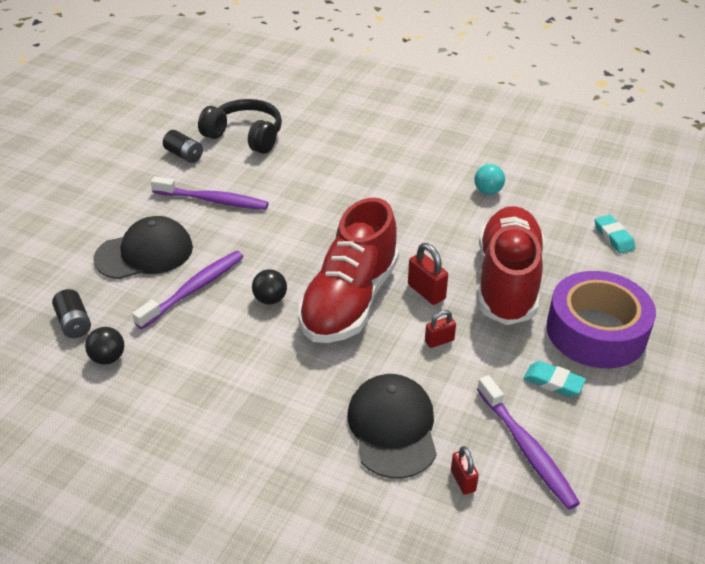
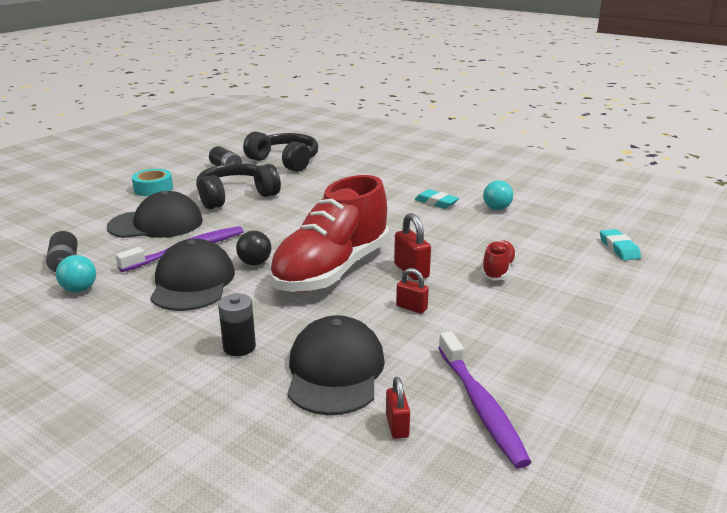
camera: 10 degrees right, 15 degrees down
black ball [85,327,124,365] -> turquoise ball [56,255,96,292]
purple toothbrush [151,176,269,210] -> black headphones [196,163,281,209]
red padlock [425,310,456,348] -> red padlock turned 45 degrees clockwise [396,268,429,314]
red shoe [478,206,544,325] -> red shoe [481,240,517,281], size x0.43
turquoise eraser [523,361,586,397] -> turquoise eraser moved to [415,189,459,209]
purple tape [546,271,656,368] -> none
none -> turquoise tape [132,169,173,196]
none -> black cap [150,239,235,311]
none -> black battery [218,294,256,356]

